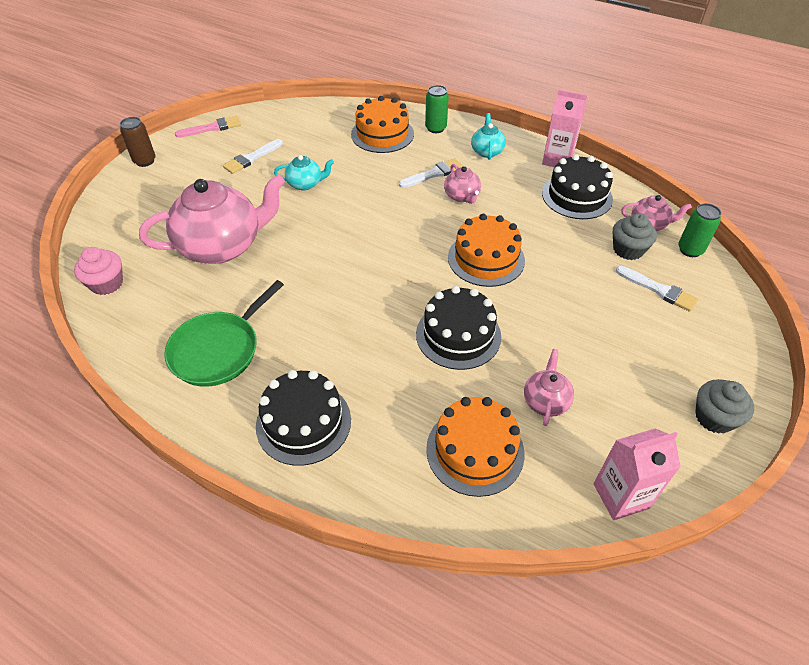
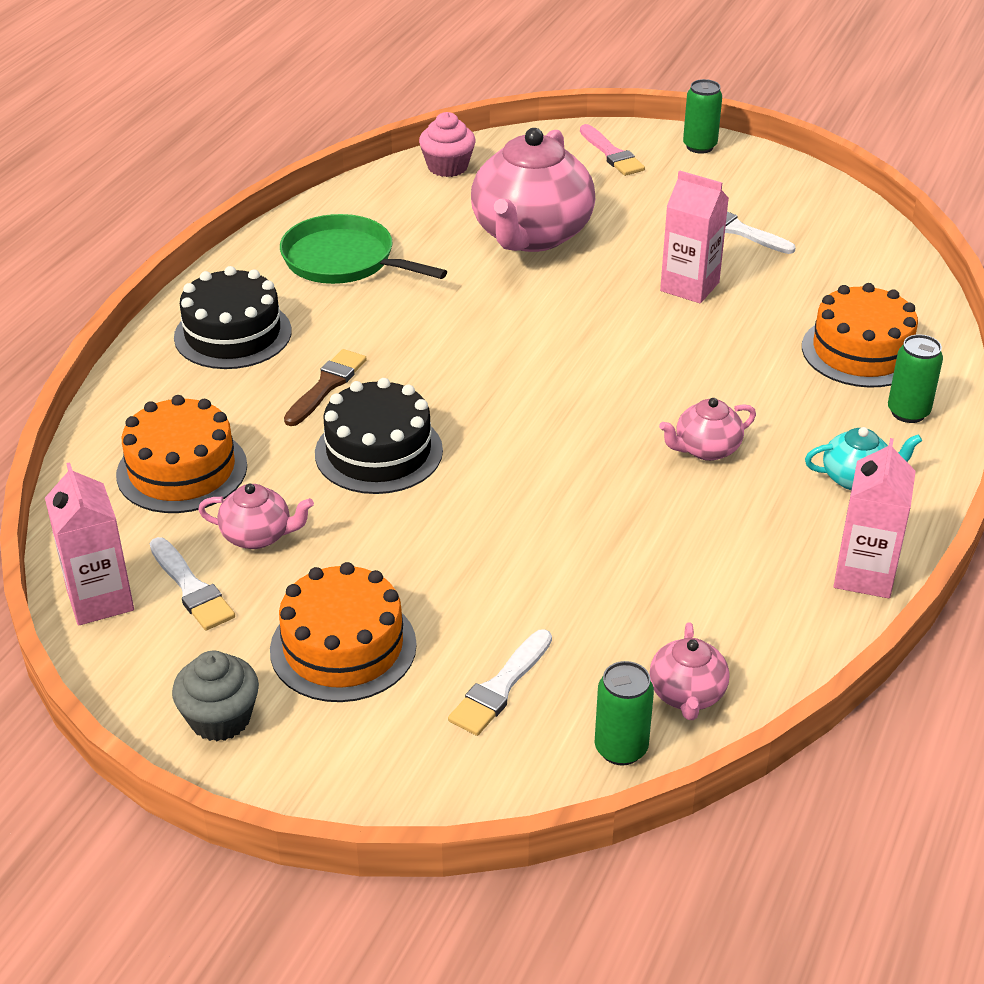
camera: 85 degrees right, 10 degrees down
brown can [120,117,155,167] -> green can [683,79,722,154]
pink teapot [139,174,285,264] -> pink teapot turned 45 degrees clockwise [471,128,595,252]
pink brush [175,116,241,138] -> pink brush moved to [580,124,645,176]
turquoise teapot [274,155,334,190] -> pink carton [660,170,729,304]
white brush [399,158,463,188] -> white brush moved to [150,537,235,631]
orange cake [448,214,525,287] -> orange cake moved to [270,562,417,702]
black cake [542,154,613,219] -> none
grey cupcake [613,213,657,260] -> none
none -> brown brush [284,349,367,426]

